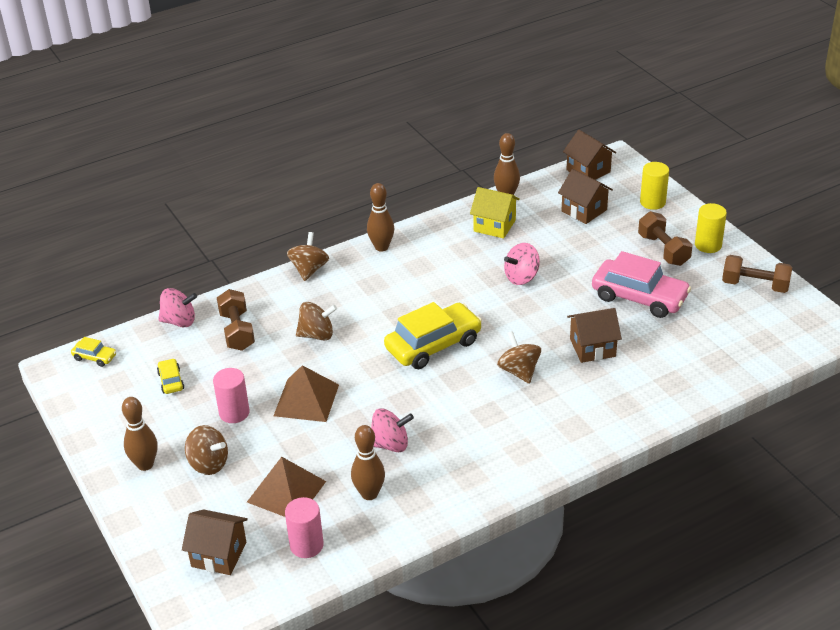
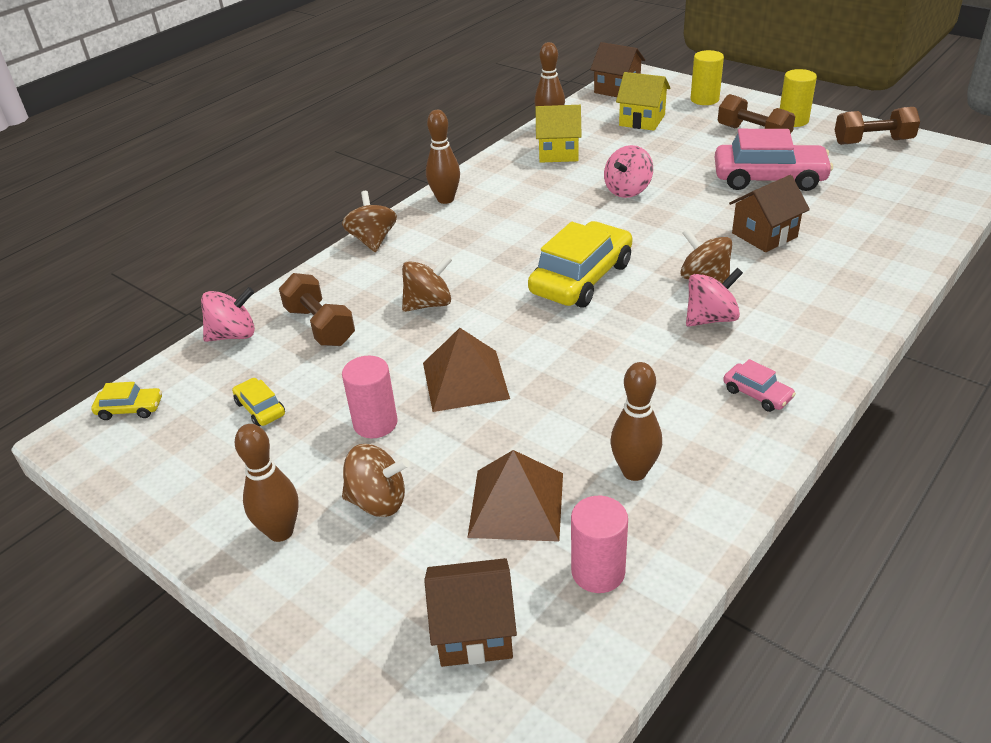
camera: 20 degrees left, 0 degrees up
pink spinning top [371,408,414,452] -> pink spinning top moved to [686,268,743,327]
brown house [558,169,613,224] -> yellow house [616,72,670,131]
none -> pink car [723,359,796,412]

